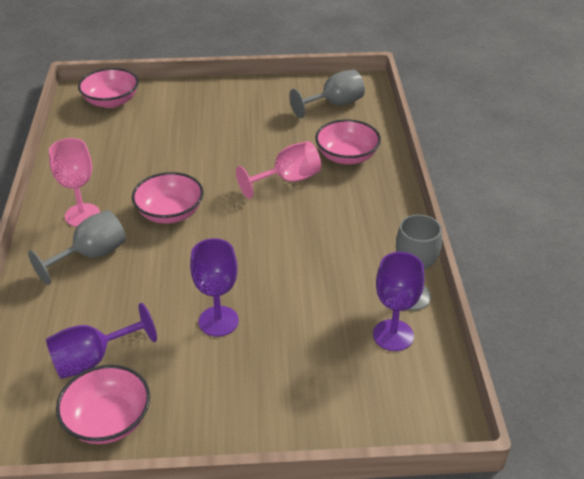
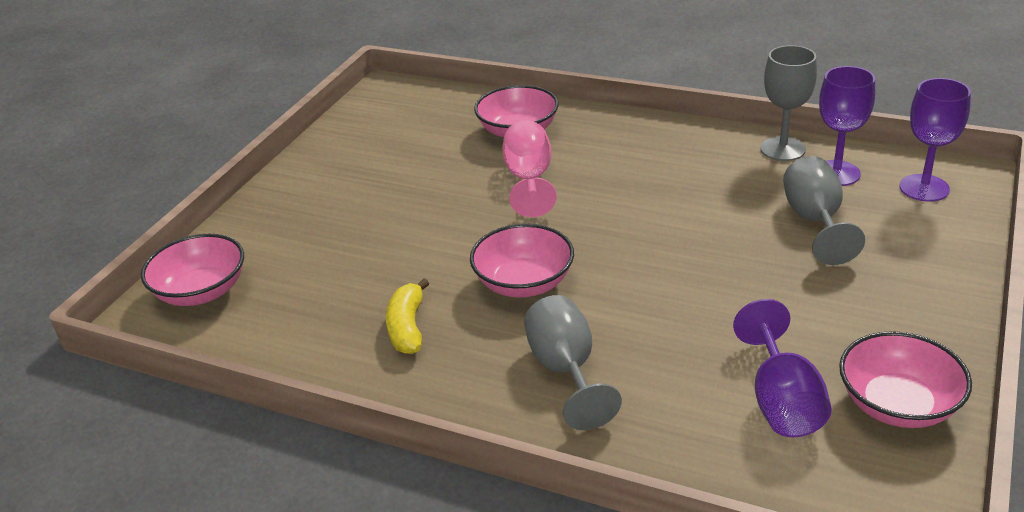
camera: 60 degrees left, 5 degrees down
pink goblet [49,138,100,227] -> none
purple goblet [190,238,239,337] -> purple goblet moved to [899,78,971,202]
grey goblet [289,70,365,118] -> grey goblet moved to [783,156,865,265]
none -> yellow banana [386,278,429,354]

